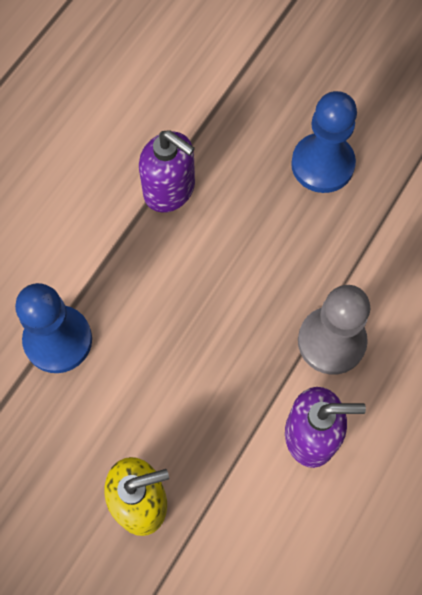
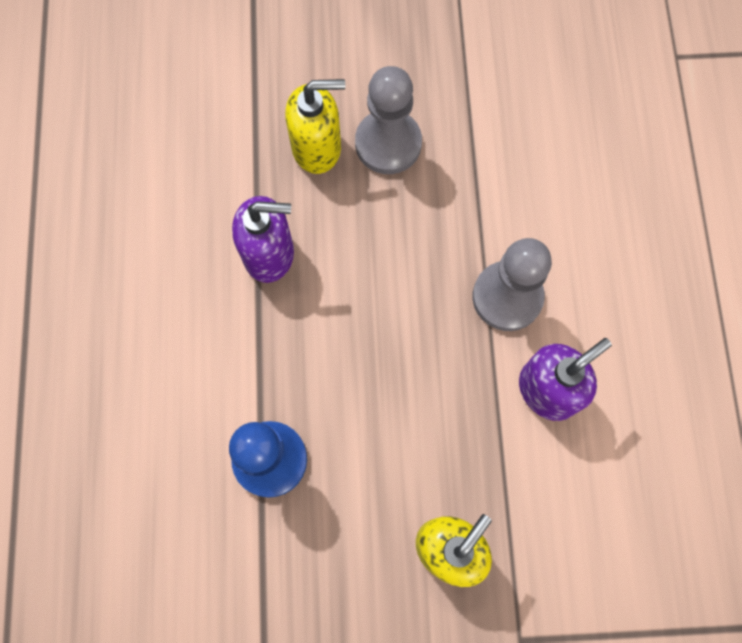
camera: 35 degrees left, 5 degrees up
blue pawn [291,91,357,193] -> grey pawn [355,66,422,174]
none -> yellow soap dispenser [285,79,345,174]

